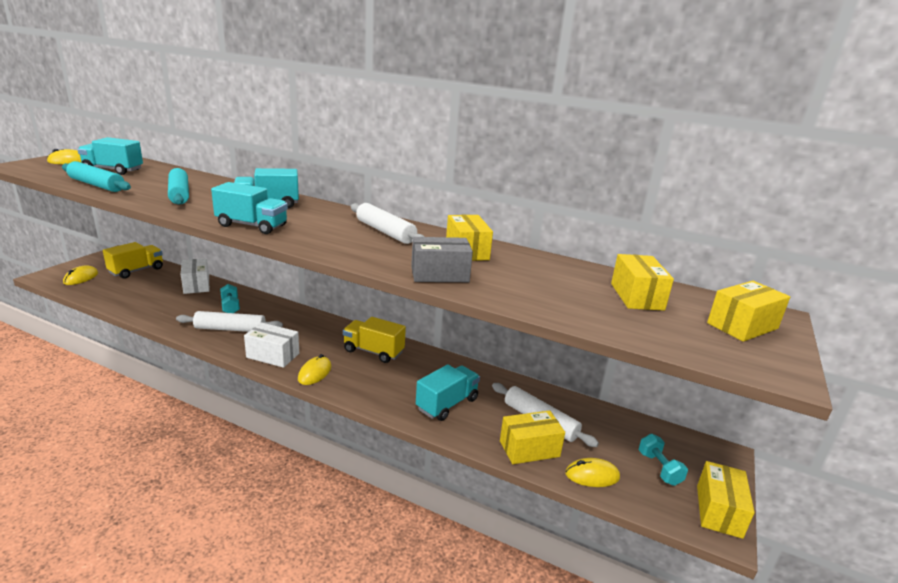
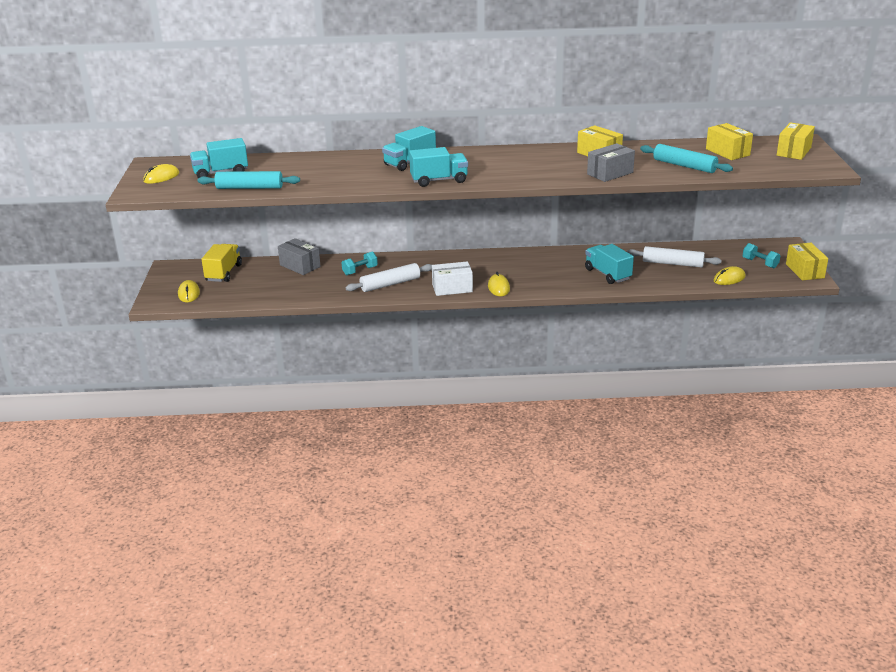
camera: 25 degrees left, 5 degrees up
turquoise rolling pin [168,168,189,205] -> turquoise rolling pin moved to [640,144,733,173]
white box [181,258,209,294] -> grey box [278,238,321,275]
turquoise dumbbell [220,284,240,313] -> turquoise dumbbell turned 75 degrees counterclockwise [341,251,378,275]
yellow truck [343,317,406,363] -> none
white rolling pin [350,203,424,244] -> none
turquoise truck [416,364,480,421] -> turquoise truck turned 45 degrees counterclockwise [585,244,634,284]
yellow box [500,410,565,464] -> none

